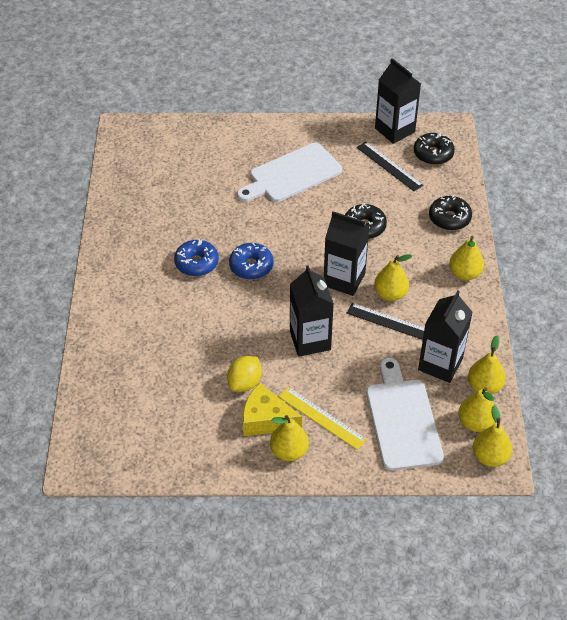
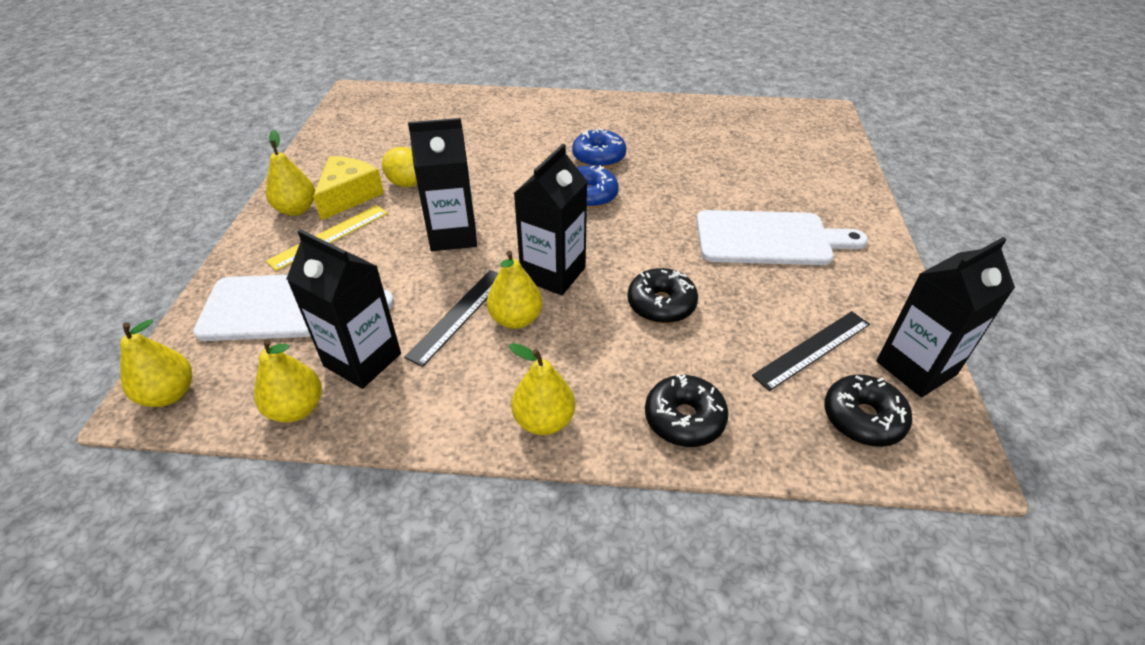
camera: 95 degrees right, 5 degrees down
white cutting board [237,143,342,202] -> white cutting board turned 120 degrees clockwise [696,210,868,265]
yellow pear [458,388,495,432] -> none

